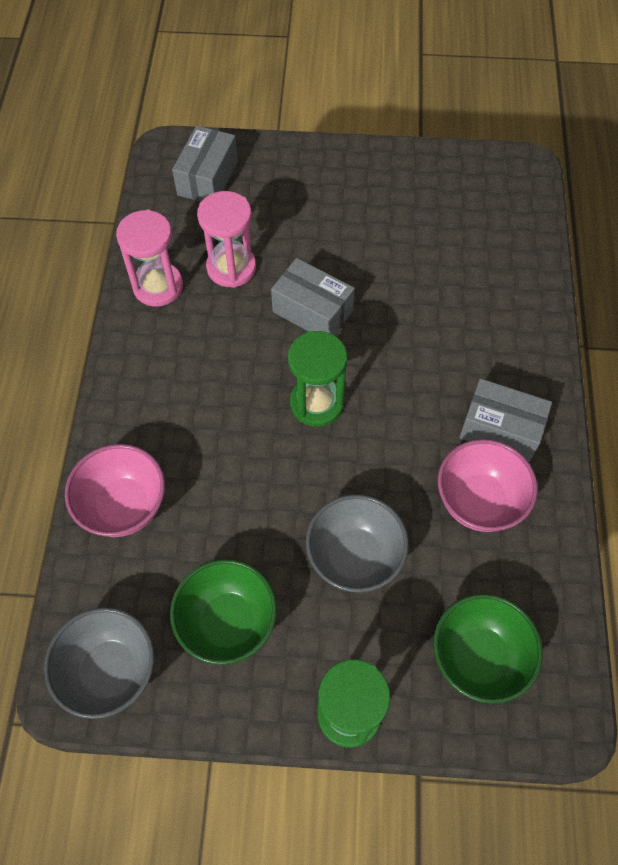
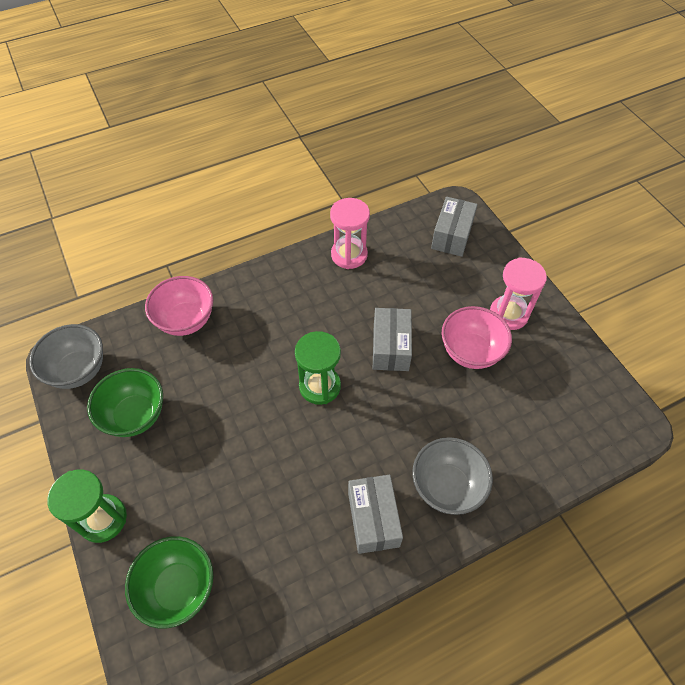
camera: 60 degrees right, 5 degrees down
grey box [172,125,238,202] -> grey box turned 60 degrees counterclockwise [431,197,477,257]
pink hourglass [197,191,256,288] -> pink hourglass moved to [490,257,547,330]
grey bowl [306,494,409,593] -> grey bowl moved to [412,437,493,515]
pink bowl [438,439,538,532] -> pink bowl moved to [442,306,512,369]

